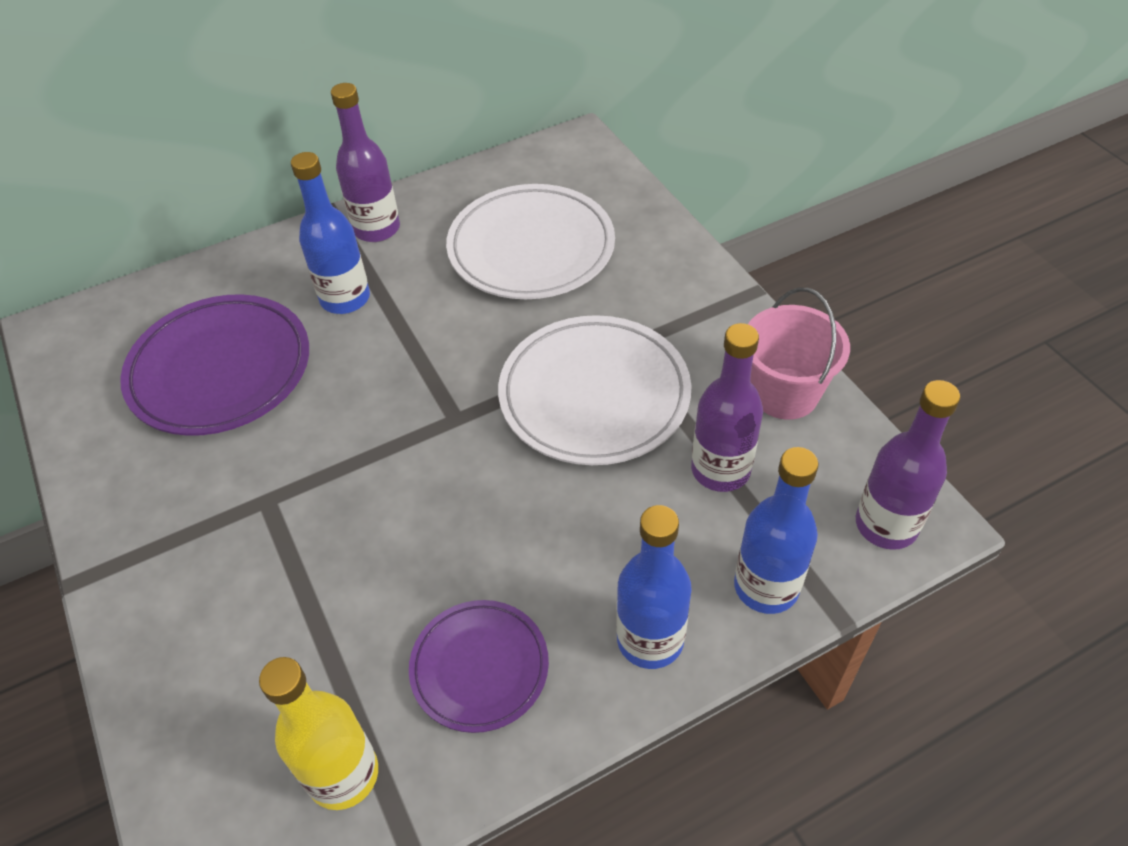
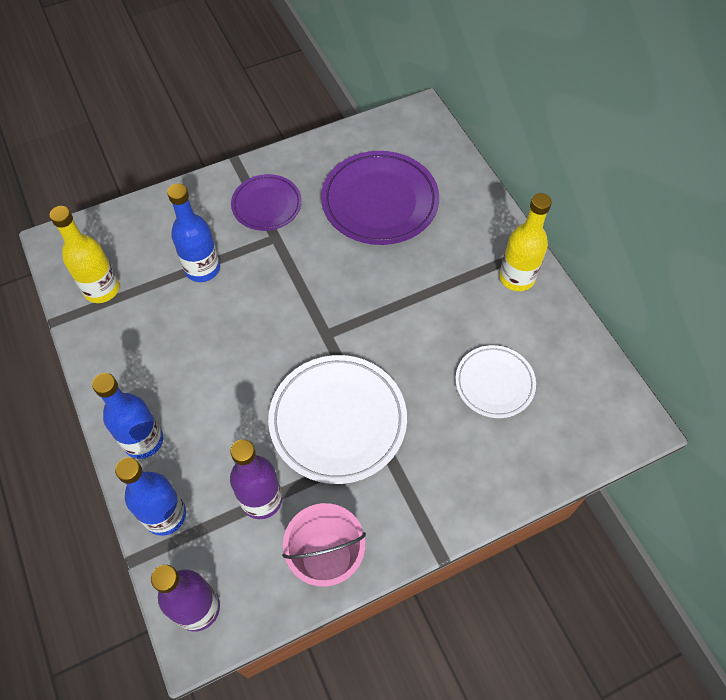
camera: 90 degrees right, 10 degrees up
blue bottle [291,152,370,314] -> blue bottle moved to [167,183,220,282]
purple bottle [331,83,400,242] -> yellow bottle [499,193,552,291]
purple plate [409,600,549,733] -> purple plate moved to [231,174,302,231]
white plate [446,184,615,299] -> white plate [455,345,536,418], size x0.60

